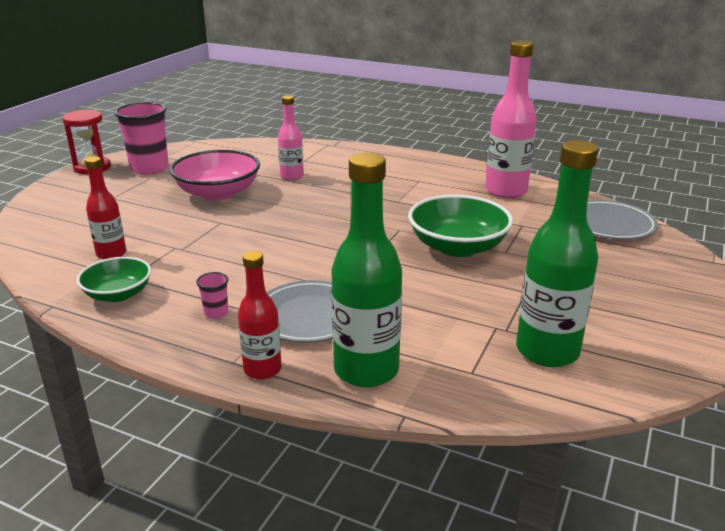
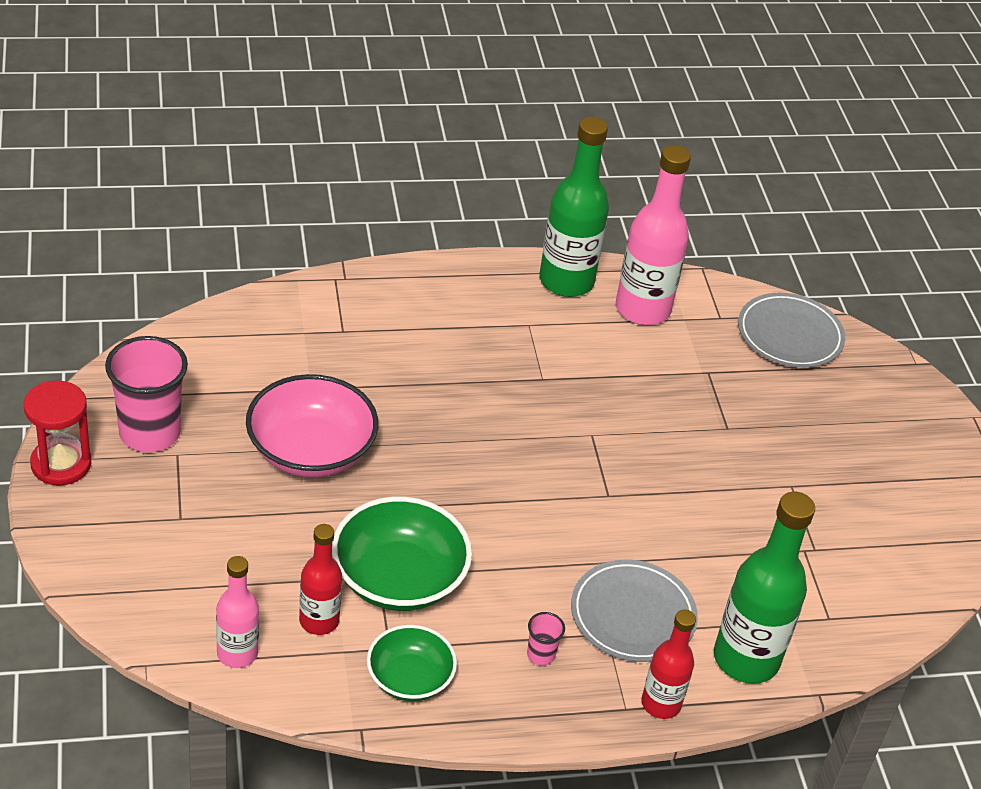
camera: 40 degrees left, 15 degrees up
pink bottle [278,95,304,181] -> pink bottle moved to [216,556,259,668]
green bowl [408,195,513,257] -> green bowl moved to [332,497,472,611]
green bottle [516,140,599,367] -> green bottle moved to [539,117,609,297]

